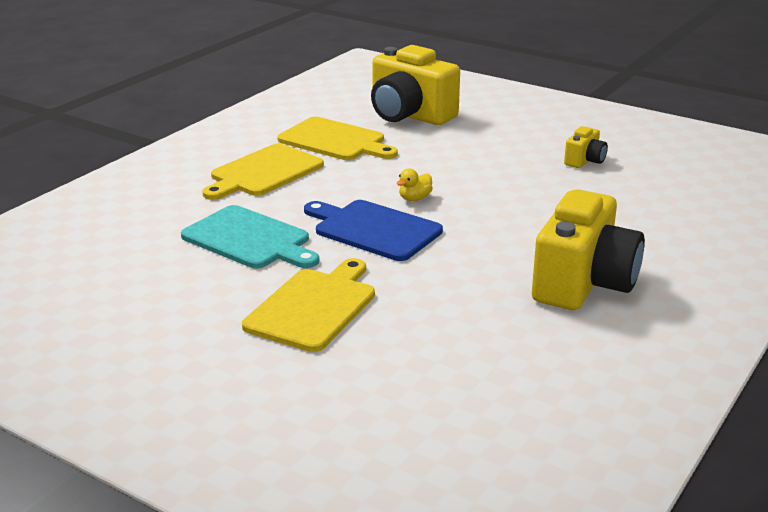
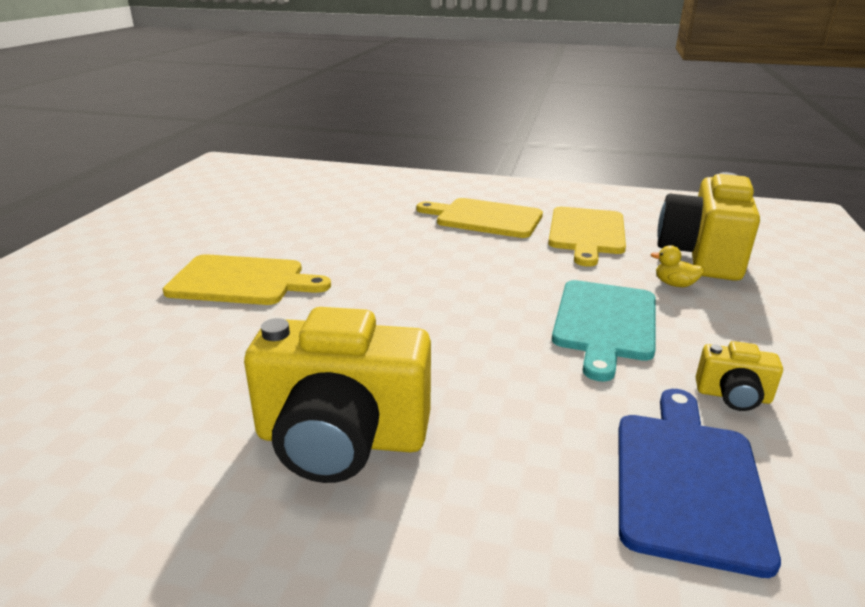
camera: 70 degrees right, 0 degrees up
turquoise cutting board [181,205,319,269] -> turquoise cutting board moved to [552,280,656,382]
blue cutting board [304,200,443,261] -> blue cutting board moved to [619,389,781,578]
yellow duck [397,168,433,201] -> yellow duck moved to [650,245,705,287]

